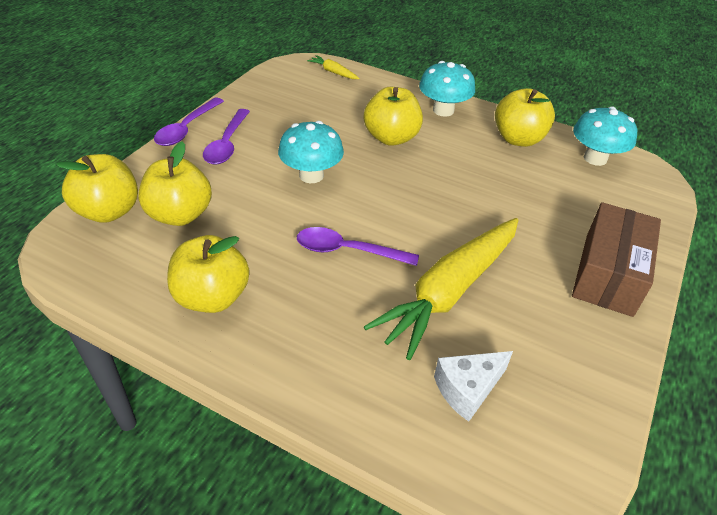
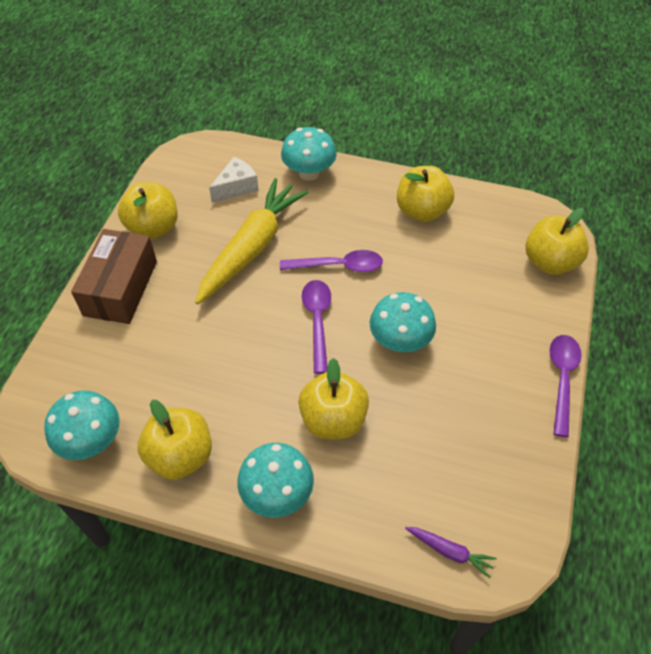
camera: 170 degrees right, 10 degrees up
yellow apple [138,141,212,226] -> yellow apple moved to [118,182,178,239]
purple spoon [203,109,250,164] -> purple spoon moved to [302,280,331,374]
yellow carrot [307,55,360,79] -> purple carrot [405,527,497,578]
none -> turquoise mushroom [281,127,337,181]

